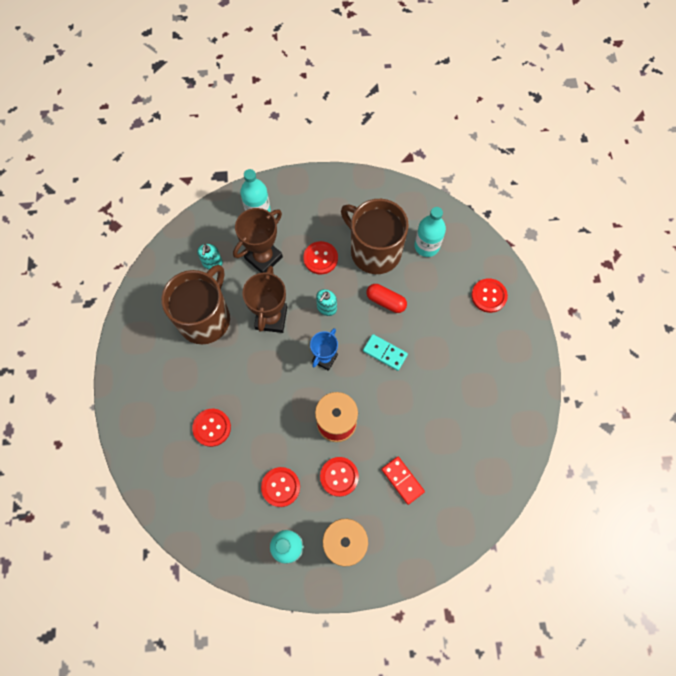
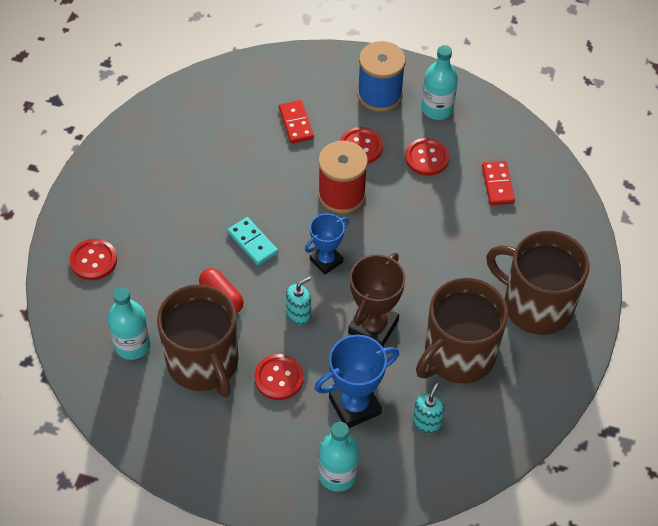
camera: 160 degrees left, 15 degrees down
red button [192,409,231,447] -> none
brown trophy [233,208,283,273] -> blue trophy [314,335,399,428]
none -> red domino [482,161,515,205]
none -> brown mug [486,231,590,335]

